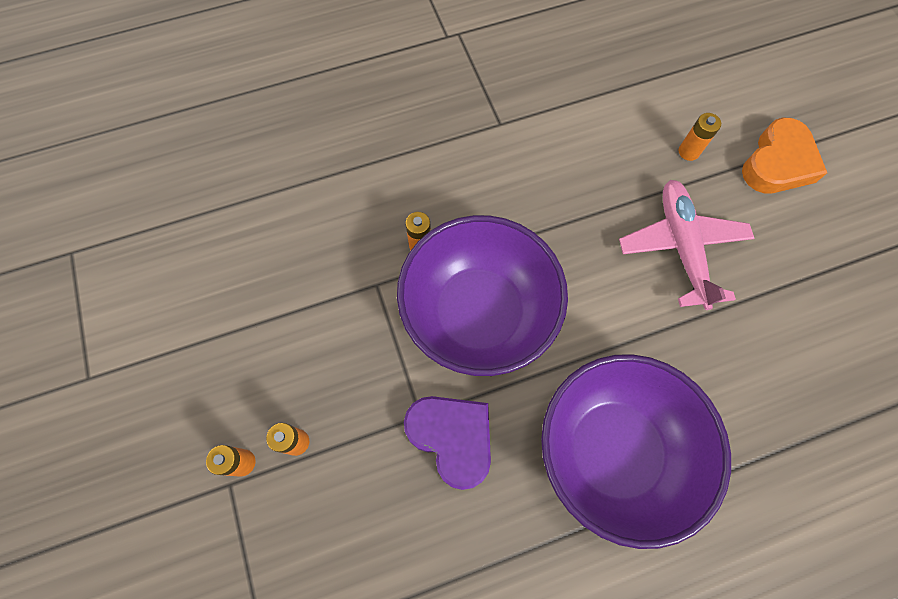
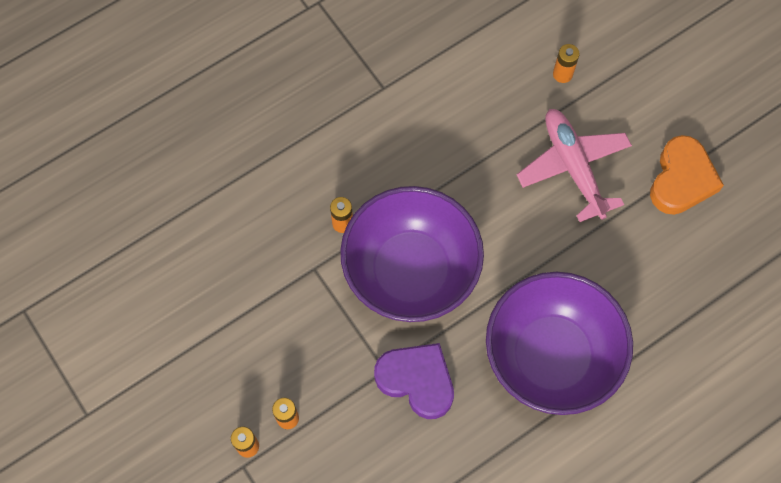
camera: 15 degrees left, 0 degrees up
orange heart [742,118,827,193] -> orange heart moved to [650,135,724,215]

